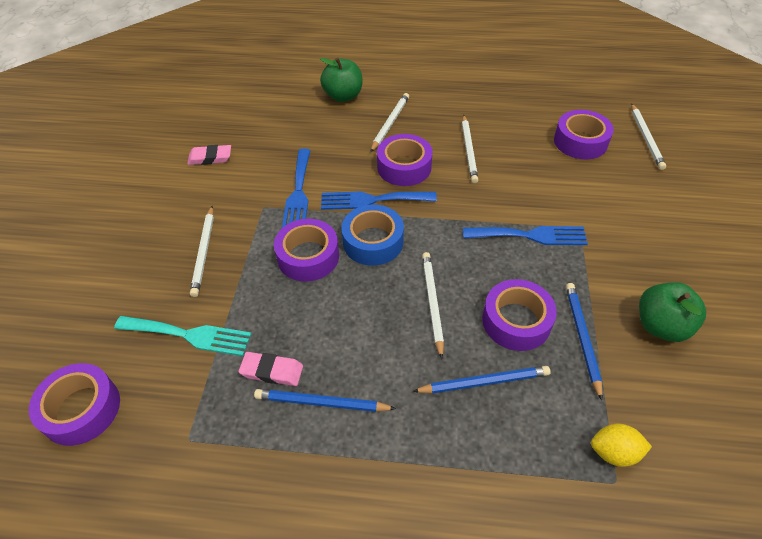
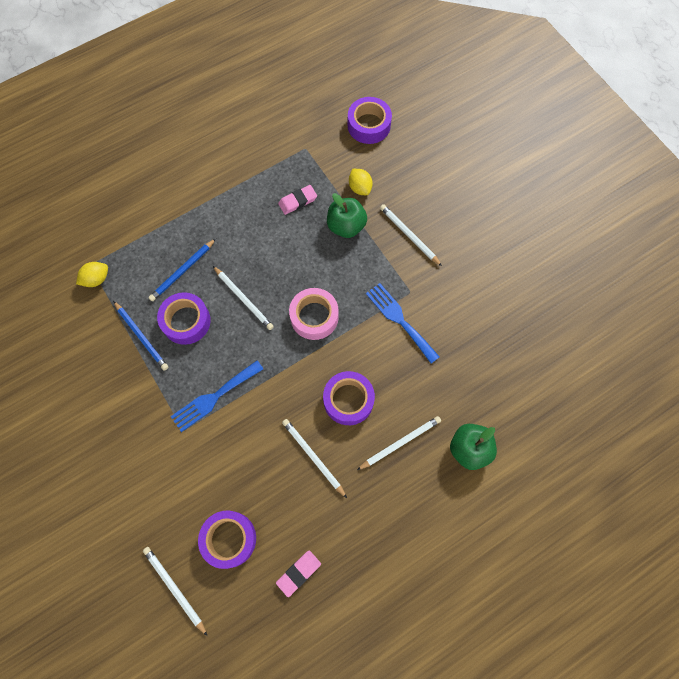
camera: 140 degrees right, 20 degrees up
turquoise fork [114,316,252,356] -> yellow lemon [349,169,373,195]
pink eraser [187,145,231,165] -> pink eraser moved to [276,550,321,597]
blue pencil [254,389,396,412] -> none
purple tape [274,219,339,282] -> none
blue fork [321,191,437,210] -> none
blue tape [341,204,404,266] -> pink tape [289,288,339,340]
white pencil [370,93,409,152] -> white pencil turned 105 degrees counterclockwise [357,416,441,470]
green apple [639,282,706,342] -> green apple moved to [327,193,367,238]

